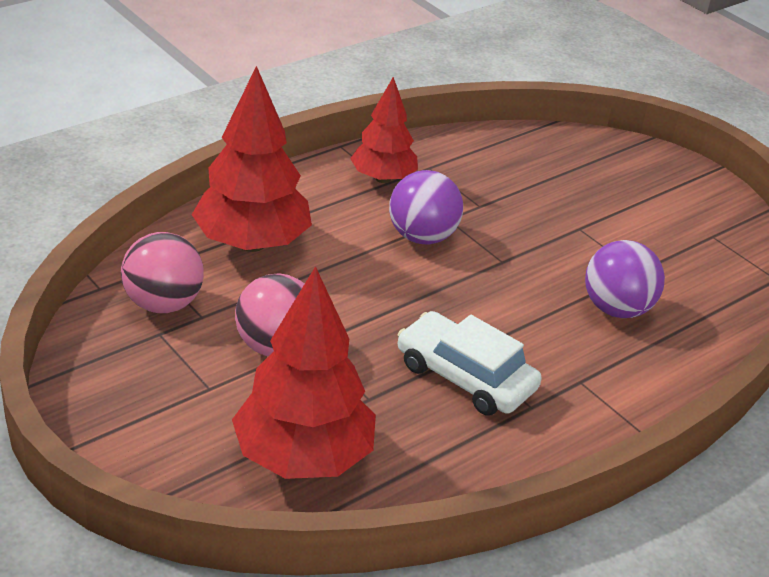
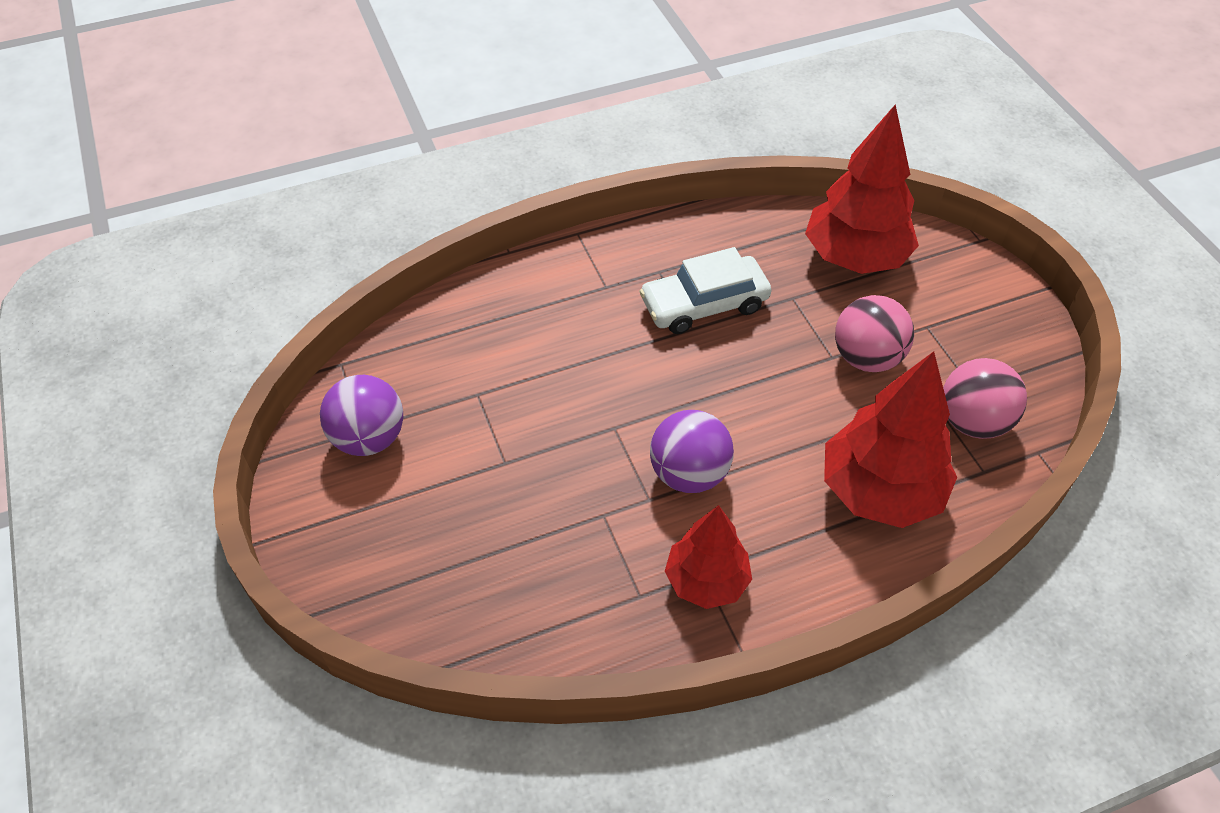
camera: 160 degrees left, 15 degrees up
white car [398,311,542,415] -> white car turned 105 degrees clockwise [639,247,771,334]
purple ball [585,240,665,318] -> purple ball moved to [320,375,404,456]

